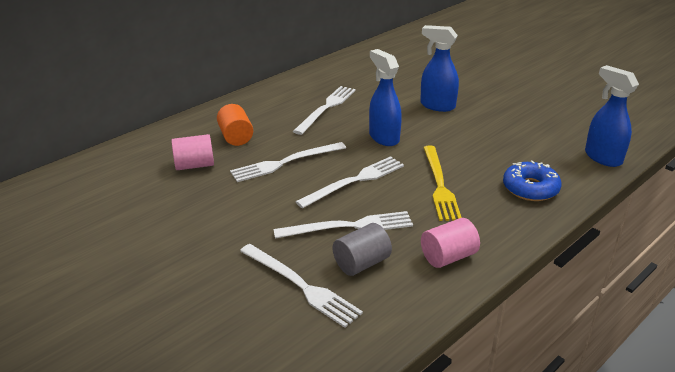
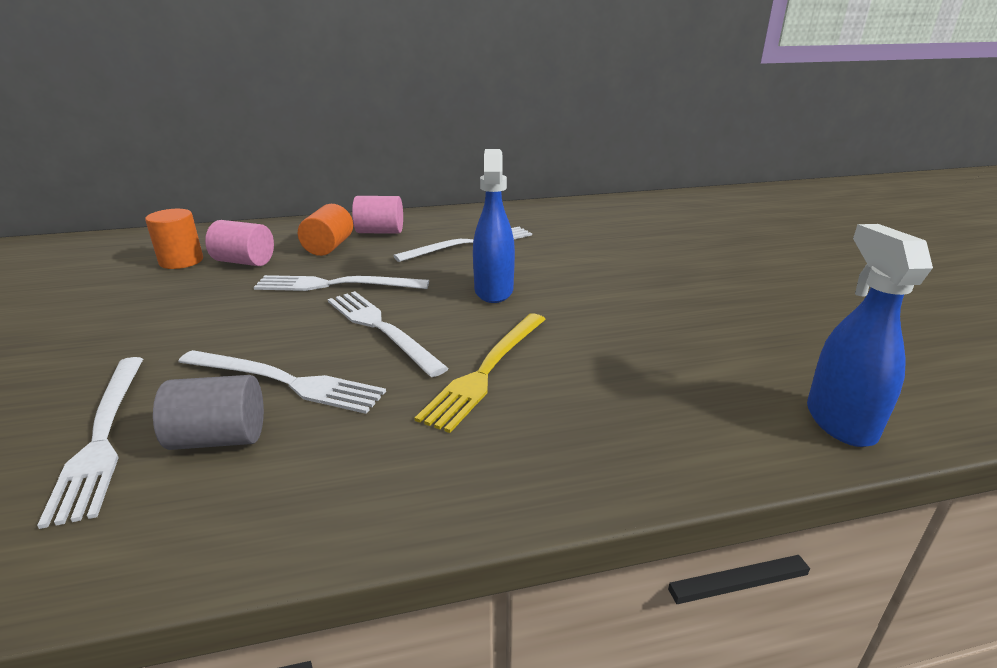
camera: 30 degrees right, 5 degrees down
white fork [296,156,404,208] -> white fork turned 120 degrees counterclockwise [328,291,449,377]
blue spray bottle [420,25,459,112] -> none
pink cylinder [421,218,480,268] -> pink cylinder moved to [352,196,403,234]
blue donut [503,161,562,201] -> none
none -> orange cylinder [145,209,203,269]

